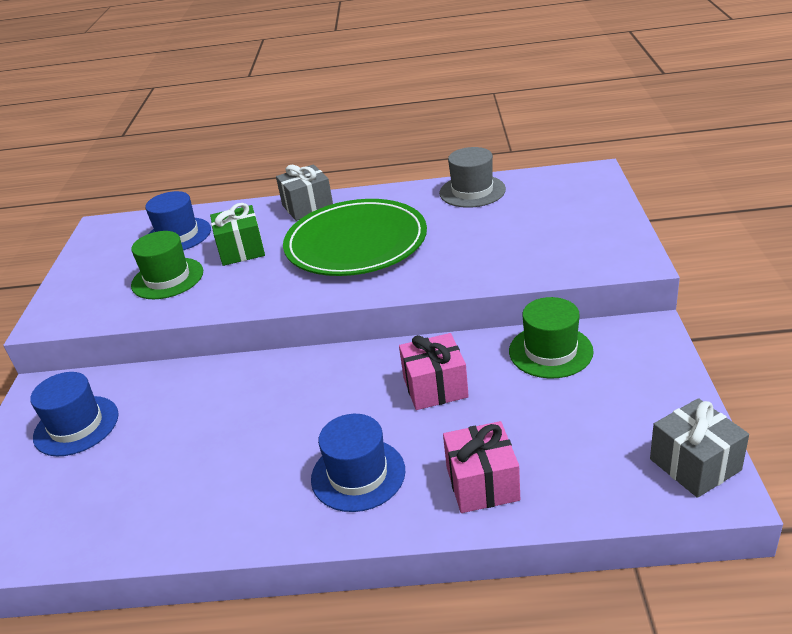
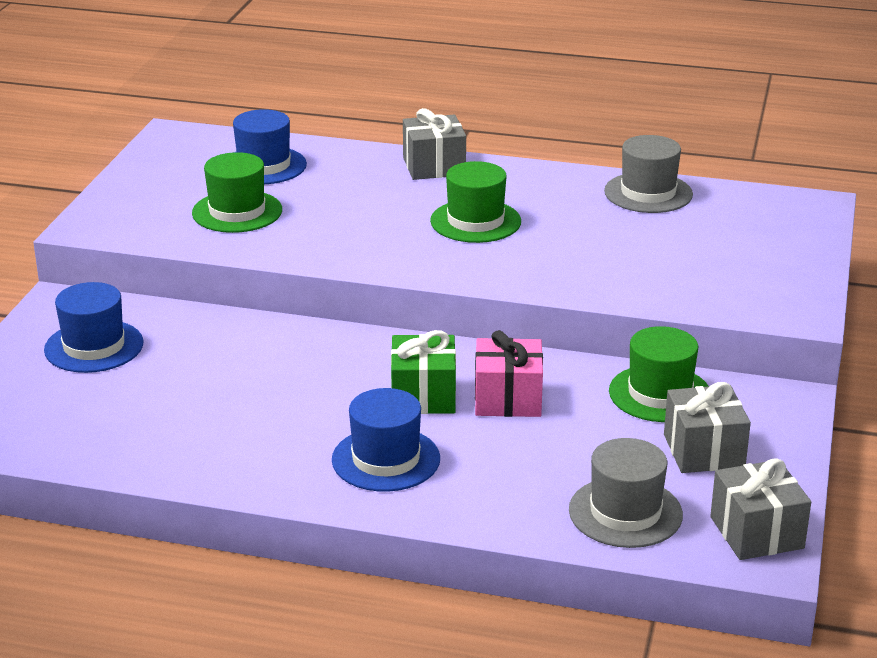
camera: 10 degrees right, 5 degrees down
green gift [210,203,265,266] -> green gift moved to [391,330,456,414]
green plate [283,199,427,276] -> green hat [430,161,521,243]
pink gift [443,421,520,513] -> none
none -> grey hat [569,438,683,548]
none -> grey gift [664,382,751,473]

